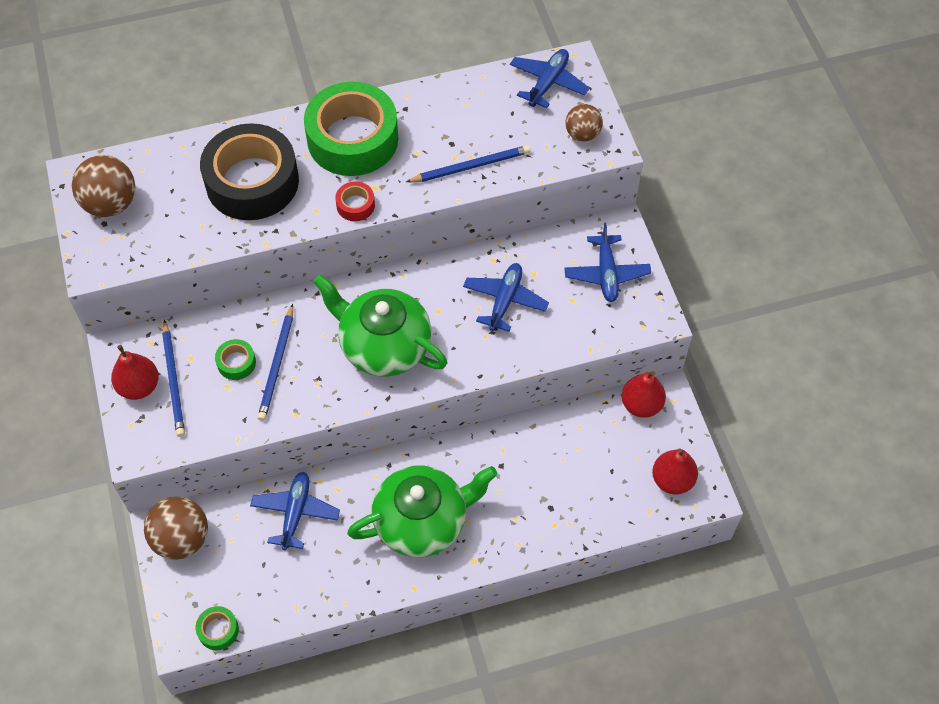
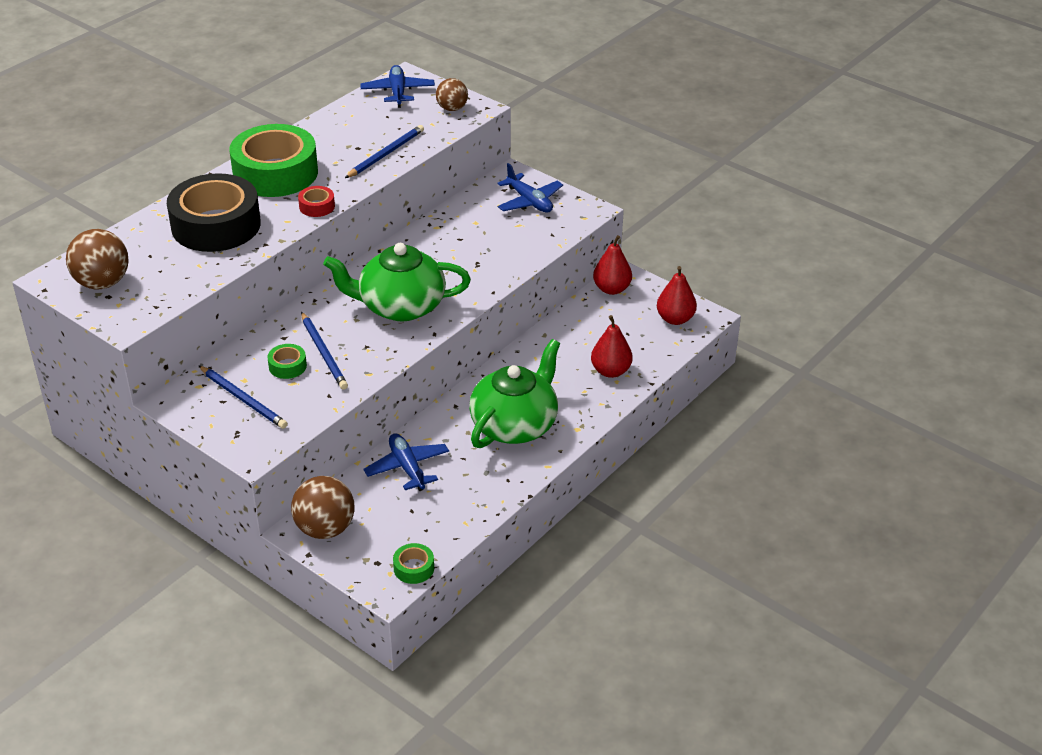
camera: 35 degrees left, 20 degrees down
red pear [111,345,159,400] -> red pear moved to [591,315,633,378]
blue plane [463,263,549,332] -> none

